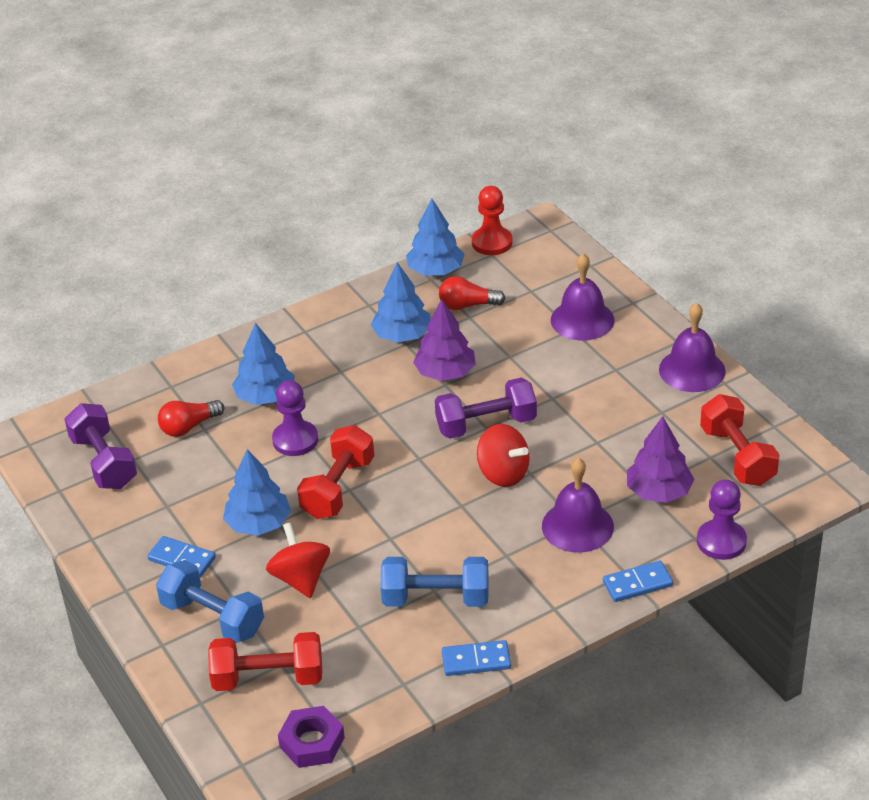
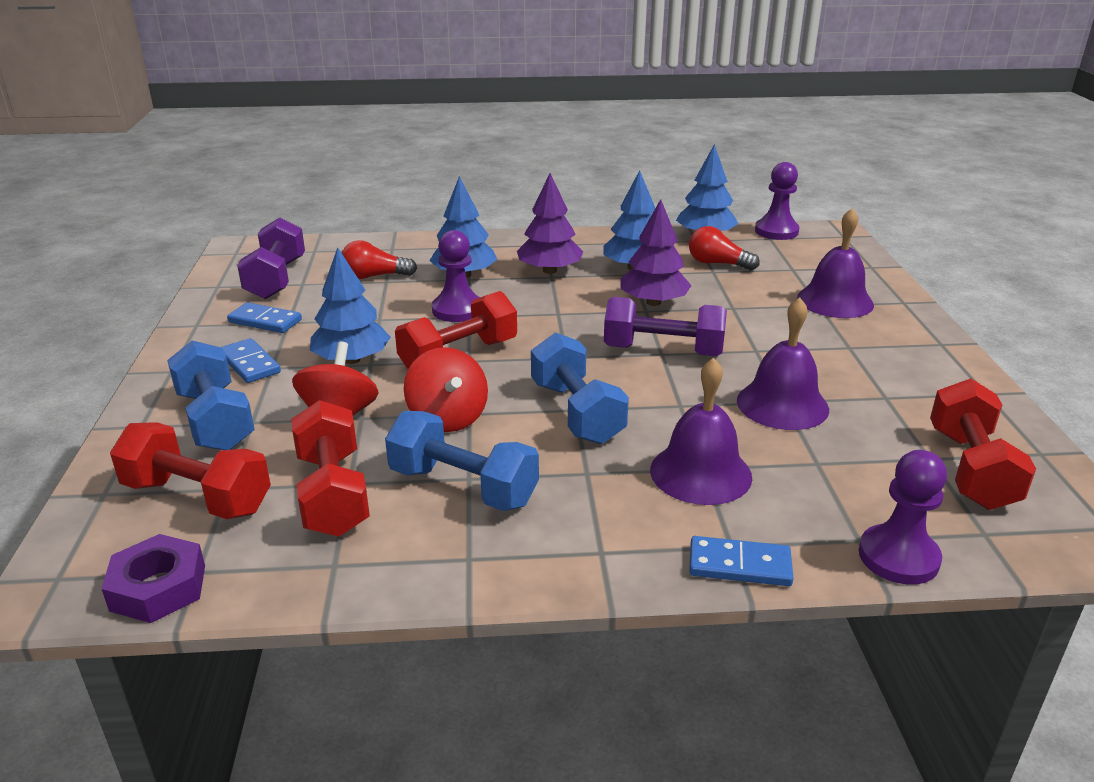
camera: 25 degrees right, 10 degrees down
blue domino [442,640,511,676] -> blue domino moved to [227,302,302,333]
red pawn [472,186,512,255] -> purple pawn [755,162,799,240]
red spinning top [477,424,530,487] -> red spinning top moved to [404,347,488,432]
purple tree [627,416,694,503] -> purple tree moved to [517,173,583,274]
purple bell [659,303,726,392] -> purple bell moved to [737,297,829,430]
none -> red dumbbell [291,400,370,537]
none -> blue dumbbell [531,332,629,444]

